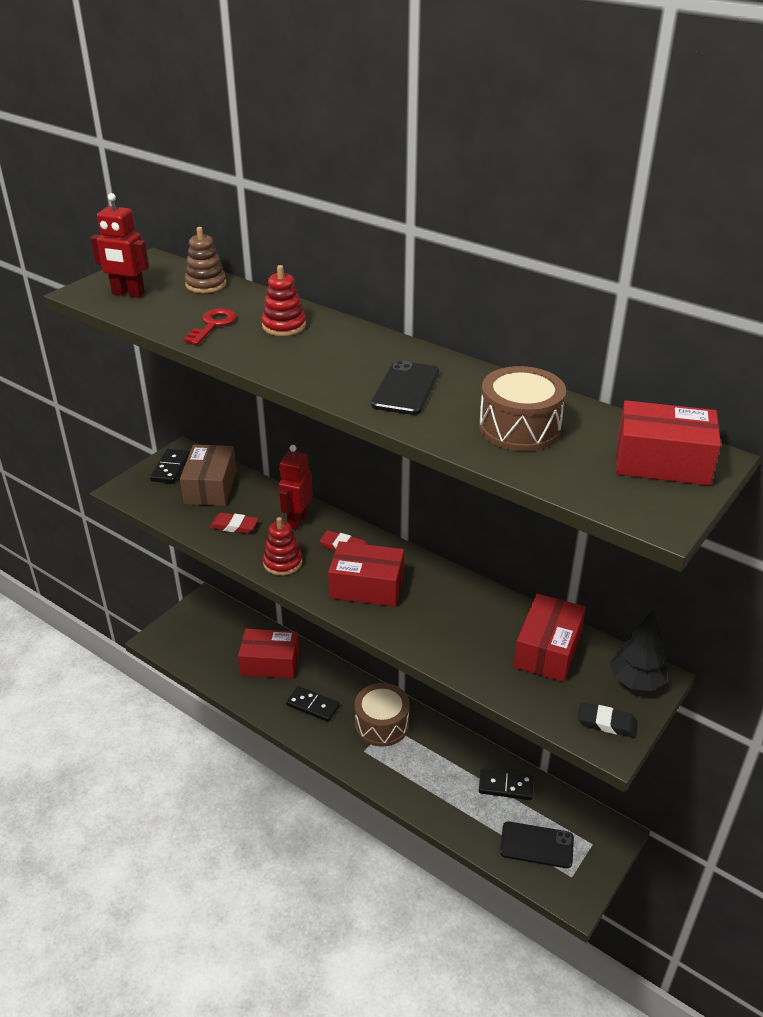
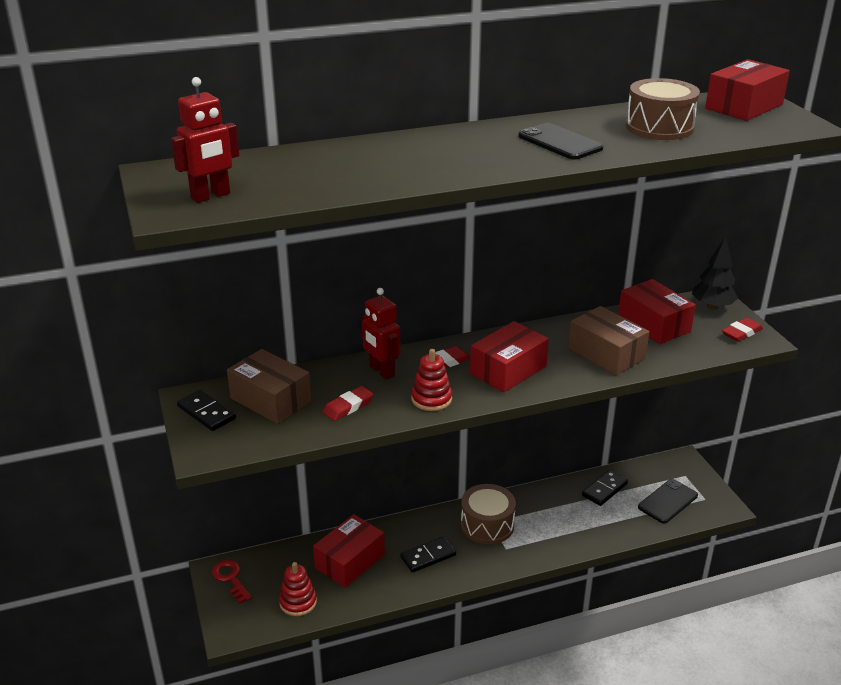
camera: 55 degrees left, 5 degrees down
red key [183,308,237,345] -> red key moved to [212,560,252,604]
brown stacking toy [185,227,227,293] -> none
red stacking toy [262,265,306,336] -> red stacking toy moved to [279,562,317,616]
black eraser [578,702,638,738] -> red eraser [722,318,763,342]
none -> brown box [568,306,650,375]

